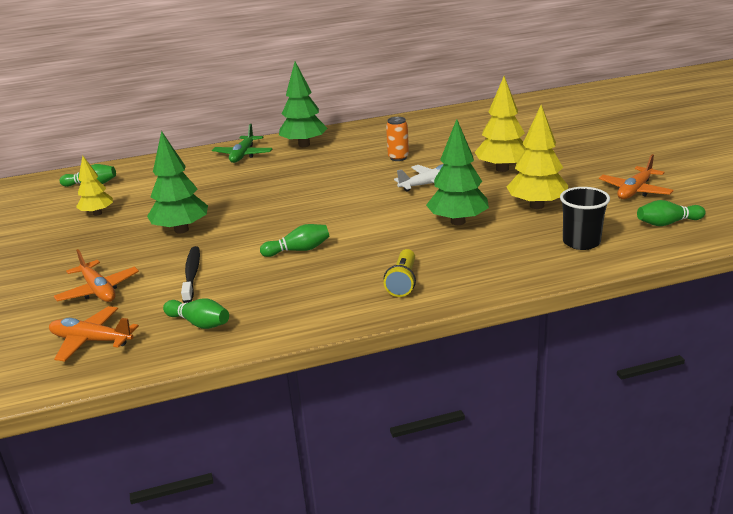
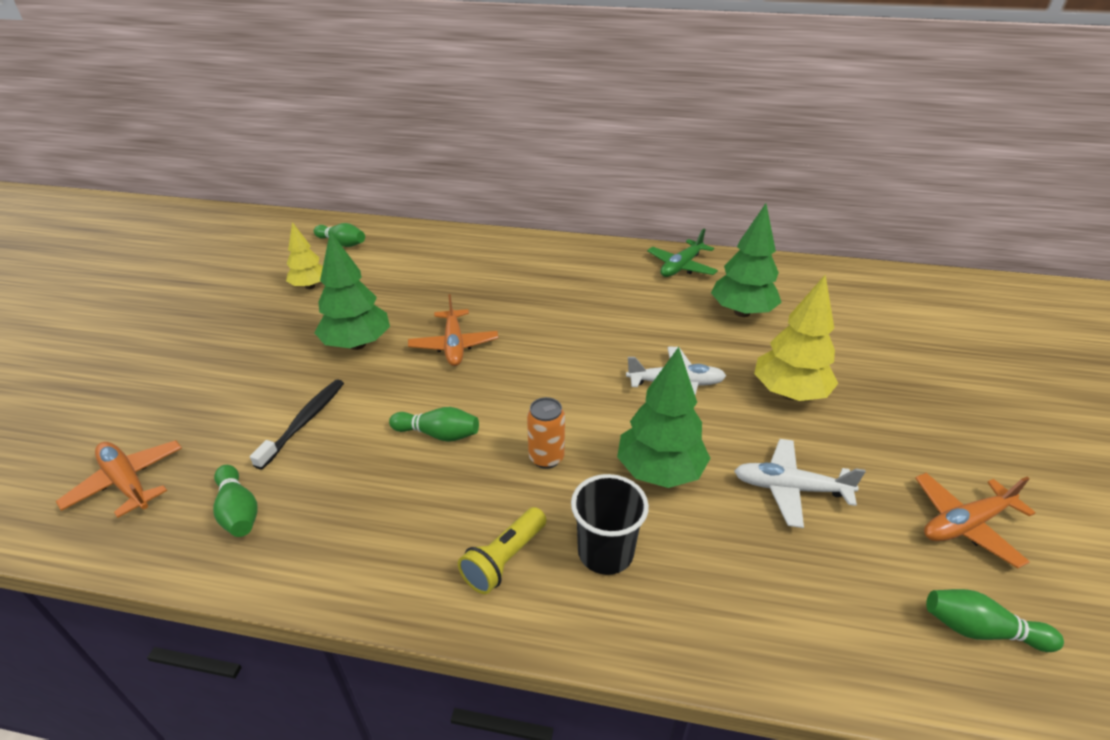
camera: 25 degrees right, 10 degrees up
orange plane [54,249,139,302] -> orange plane moved to [408,294,499,366]
green plane [212,124,272,163] -> green plane moved to [647,229,718,277]
green tree [279,62,328,147] -> green tree moved to [711,203,782,317]
orange can [386,117,409,161] -> orange can moved to [527,397,565,469]
yellow tree [507,105,568,209] -> white plane [734,439,866,528]
black cup [560,187,610,250] -> black cup moved to [571,474,649,575]

